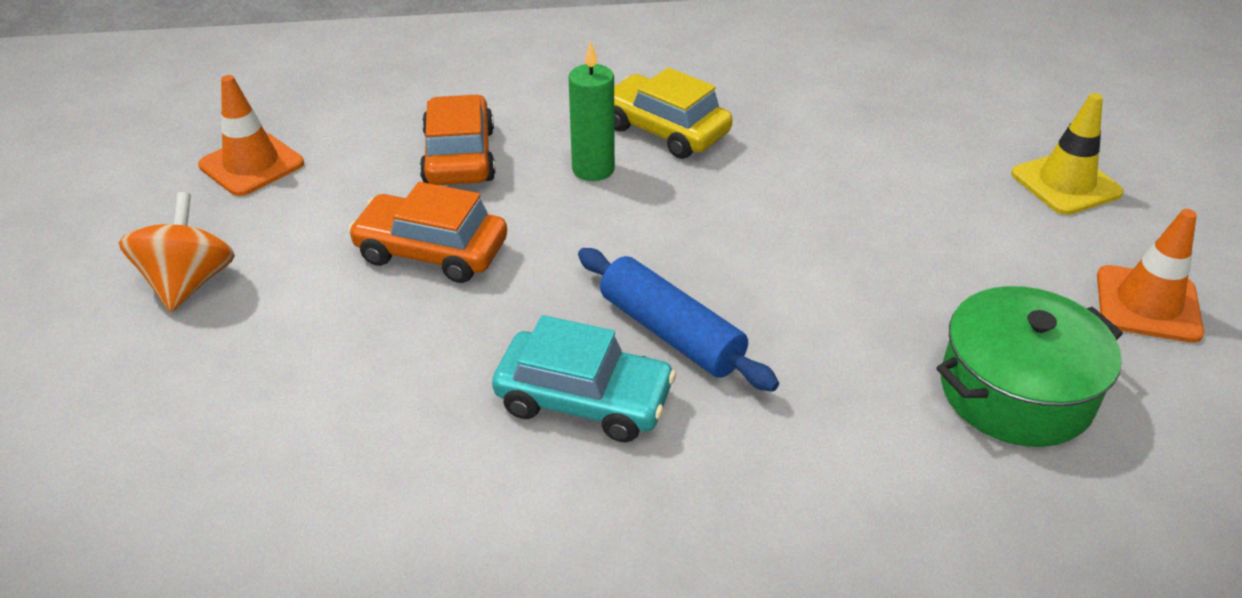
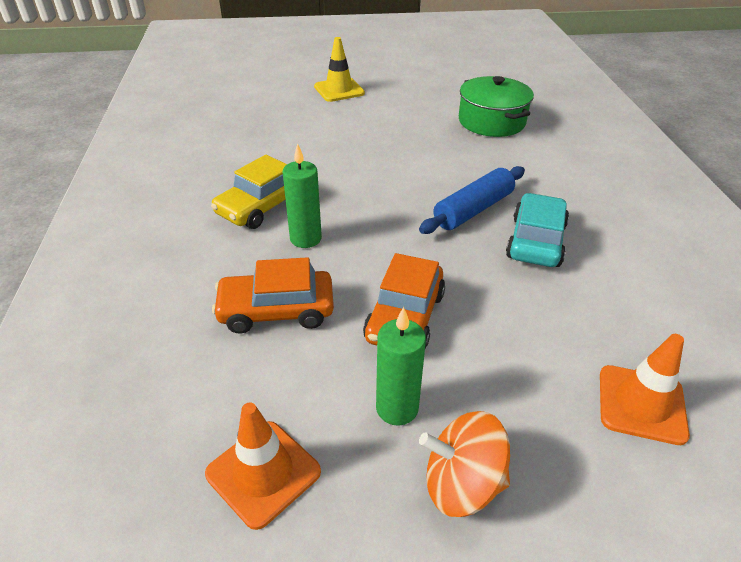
camera: 90 degrees left, 0 degrees up
orange traffic cone [1097,209,1204,343] -> orange traffic cone moved to [600,334,690,445]
none -> green candle [376,307,426,426]

